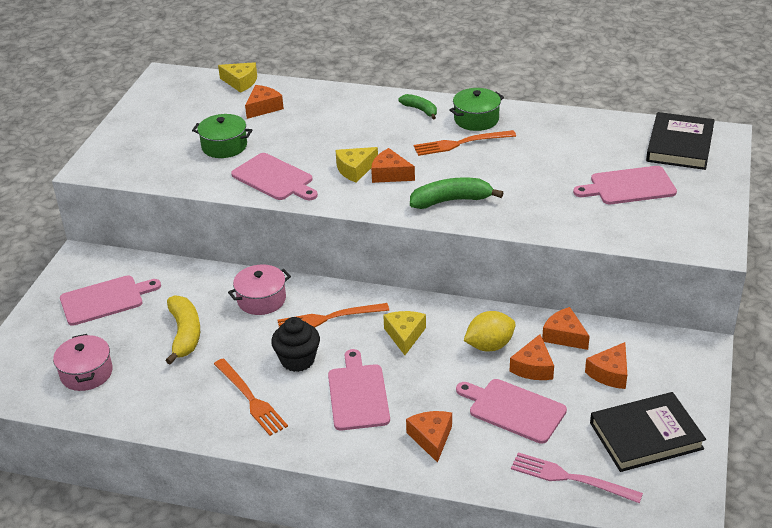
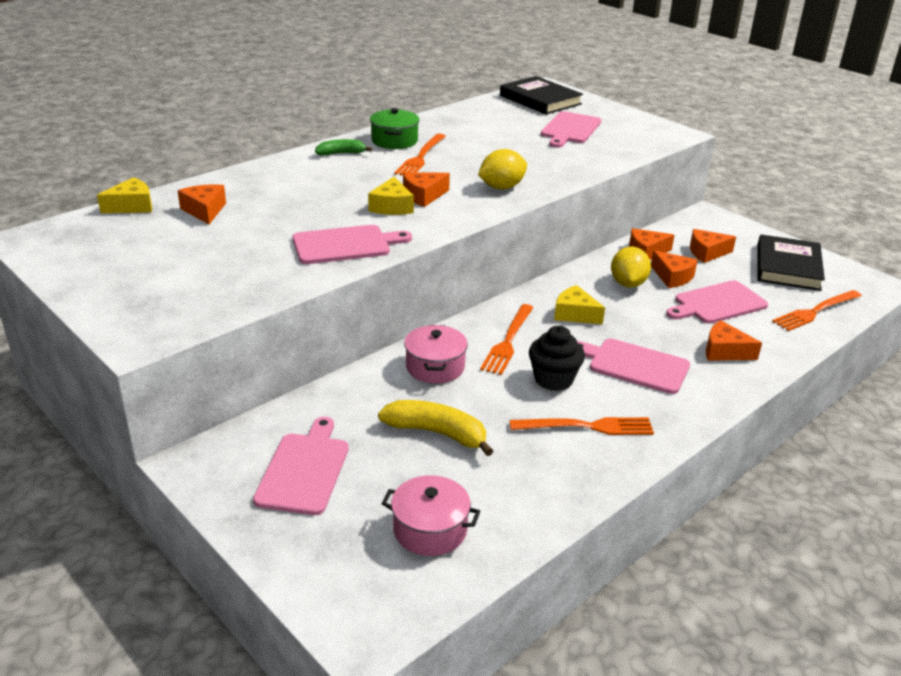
camera: 60 degrees left, 5 degrees down
green pot [192,114,252,158] -> none
green banana [410,177,504,209] -> yellow lemon [478,149,527,189]
pink fork [511,452,643,503] -> orange fork [772,290,862,331]
orange cheese [585,342,627,389] -> orange cheese turned 105 degrees clockwise [690,229,736,263]

